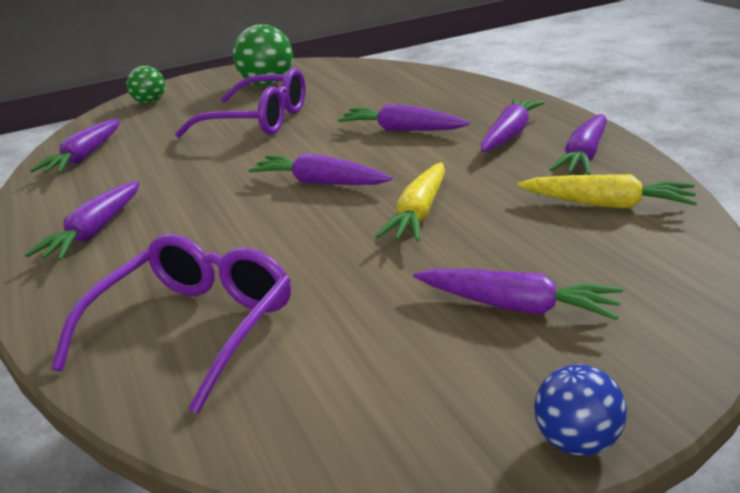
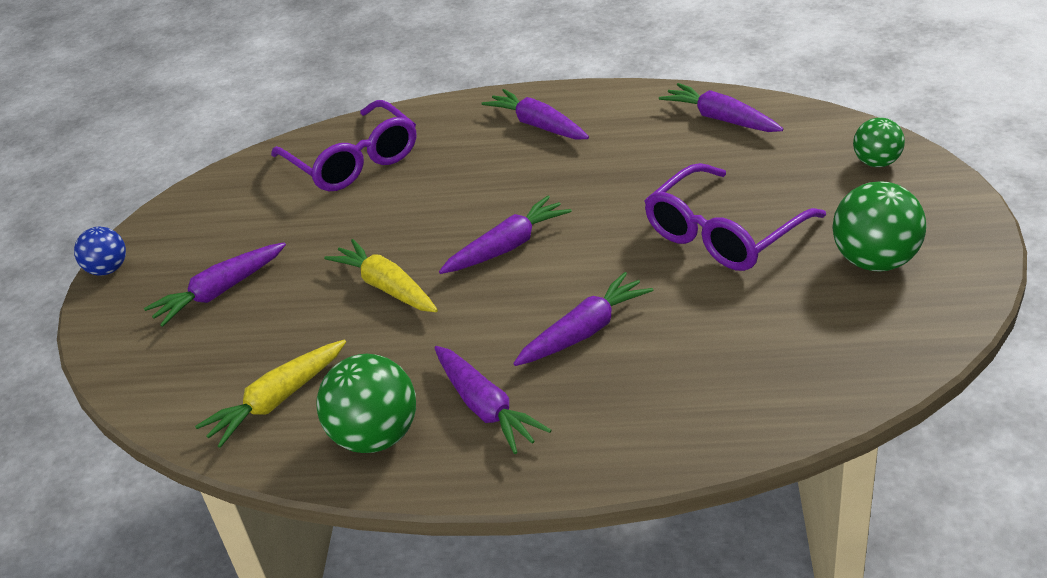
camera: 120 degrees right, 10 degrees up
purple carrot [549,114,607,175] -> green ball [316,354,416,453]

